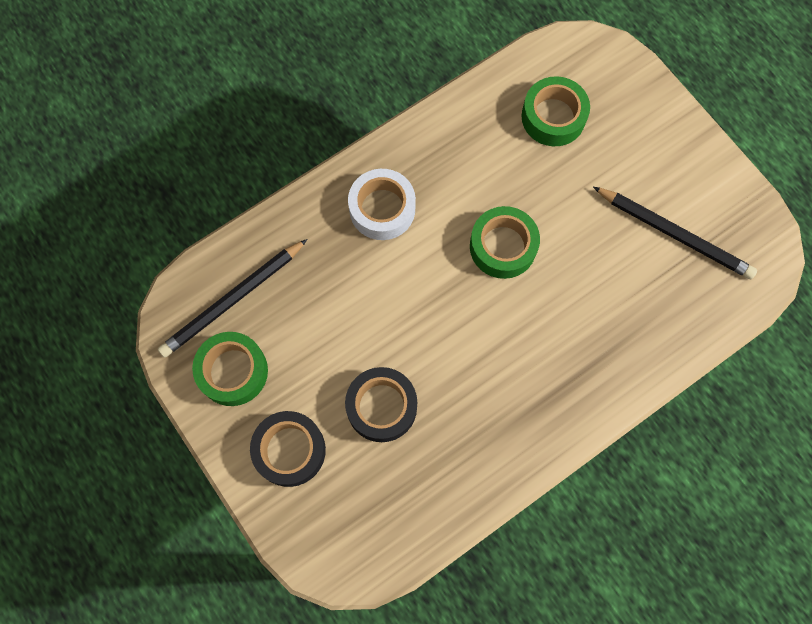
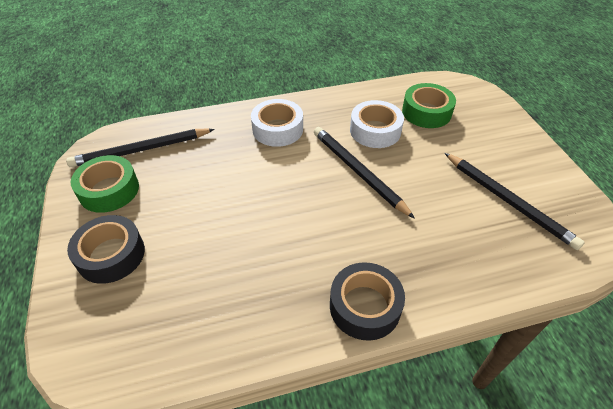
camera: 20 degrees right, 25 degrees down
black tape [345,367,417,442] -> black tape moved to [330,262,405,341]
green tape [470,206,540,279] -> black pencil [314,127,415,219]
none -> white tape [350,100,404,148]

